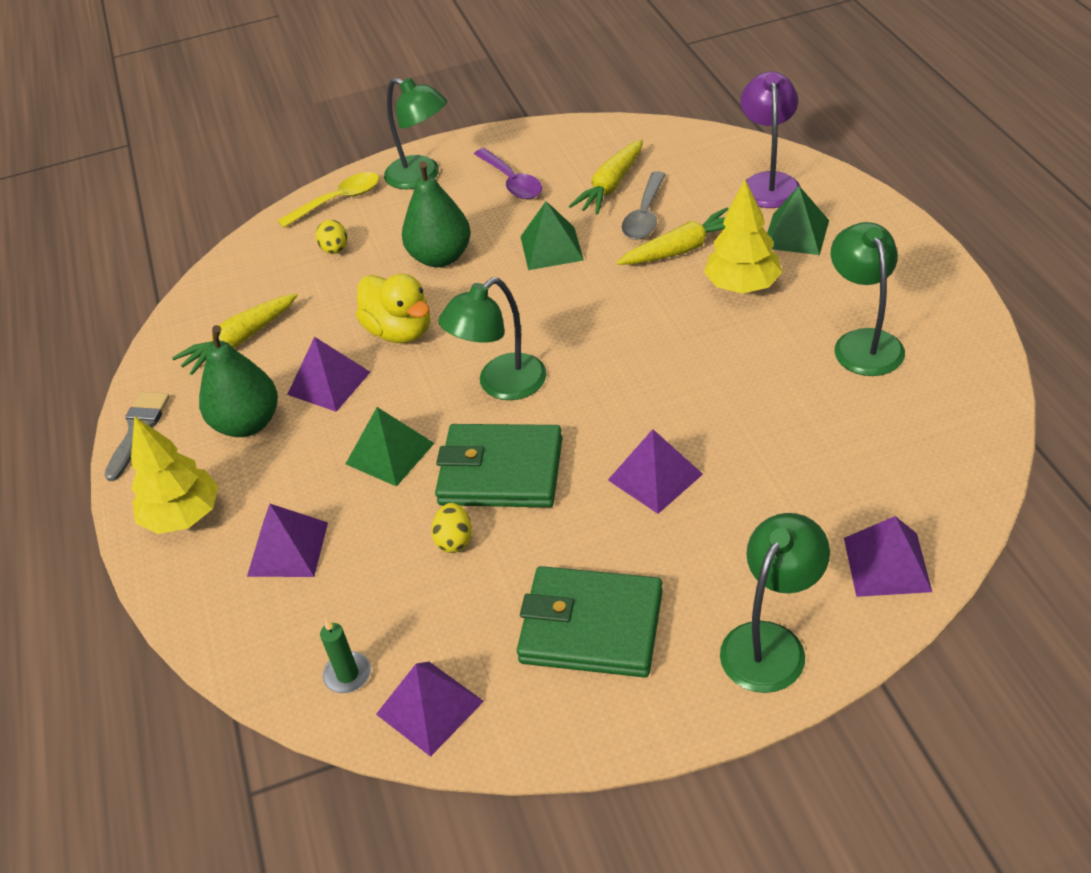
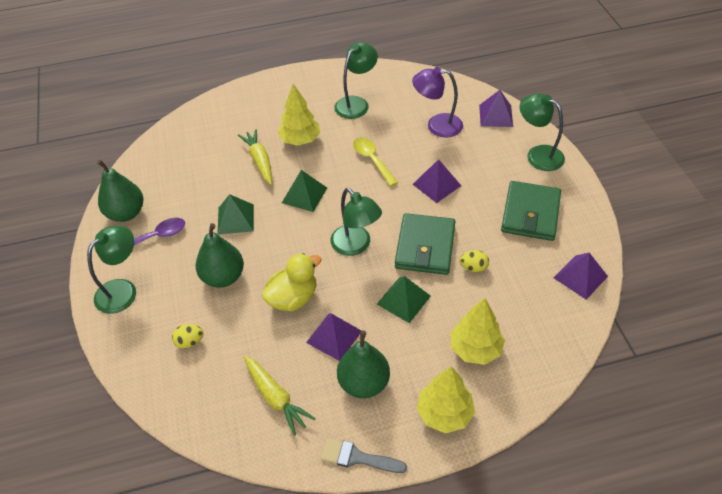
camera: 90 degrees left, 5 degrees up
purple pyramid [247,504,328,577] -> yellow tree [450,298,505,365]
yellow spoon [278,172,379,228] -> yellow spoon moved to [353,137,398,186]
green candle [320,619,371,693] -> none
yellow carrot [569,139,643,215] -> none
grey spoon [622,171,666,240] -> none
purple lamp [741,71,800,208] -> purple lamp moved to [412,67,463,138]
green pyramid [767,186,829,255] -> green pyramid moved to [282,170,327,212]
green lamp [831,222,905,376] -> green lamp turned 135 degrees clockwise [334,42,378,119]
none -> green pear [97,160,143,222]

